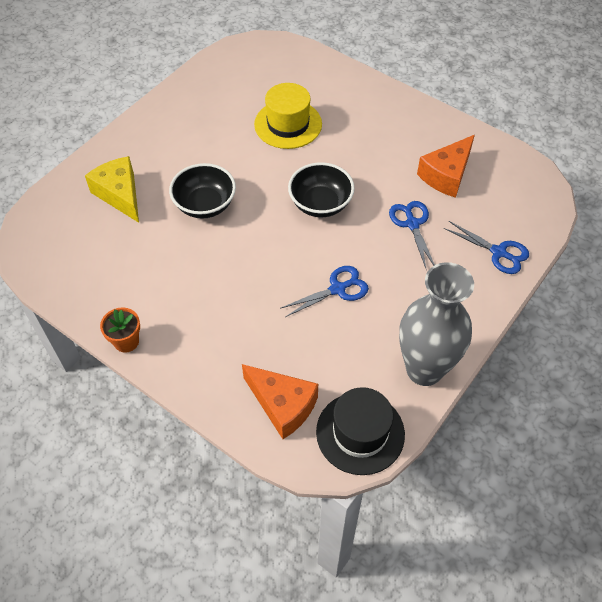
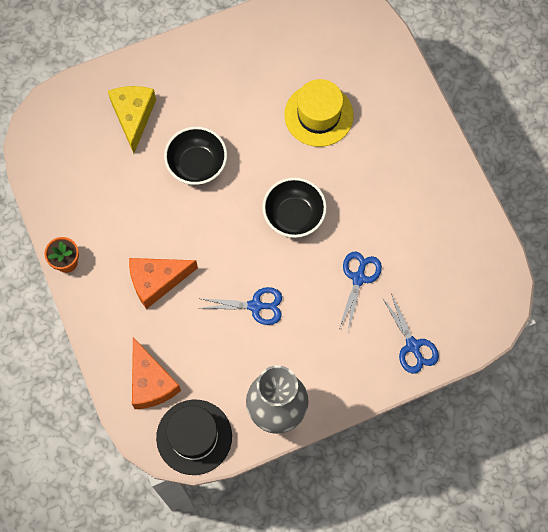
camera: 30 degrees right, 15 degrees up
orange cheese [417,135,475,198] -> orange cheese moved to [129,258,198,309]

